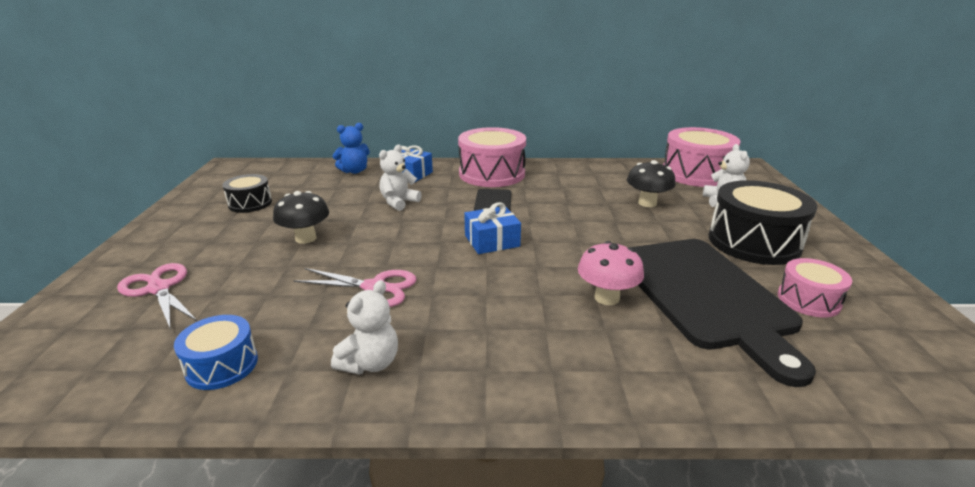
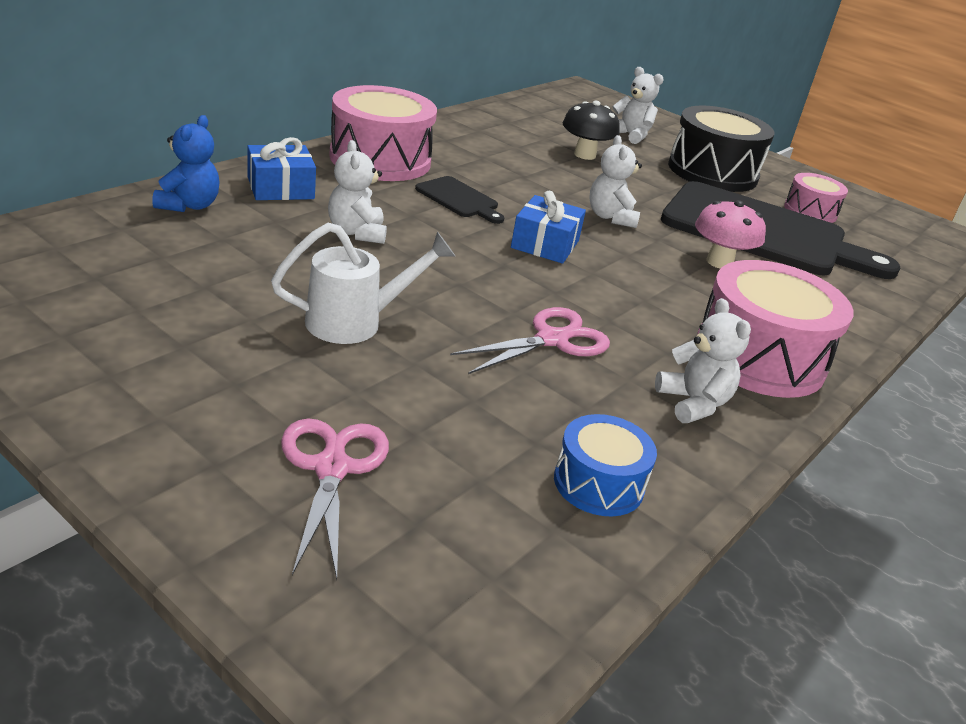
camera: 55 degrees left, 5 degrees up
pink scissors [117,263,197,330] -> pink scissors turned 90 degrees clockwise [281,419,389,579]
black drum [223,174,272,213] -> none
black mushroom [273,191,329,244] -> white watering can [271,223,456,344]
pink drum [663,127,740,187] -> pink drum moved to [697,260,854,398]
none -> white teddy bear [589,135,642,228]

